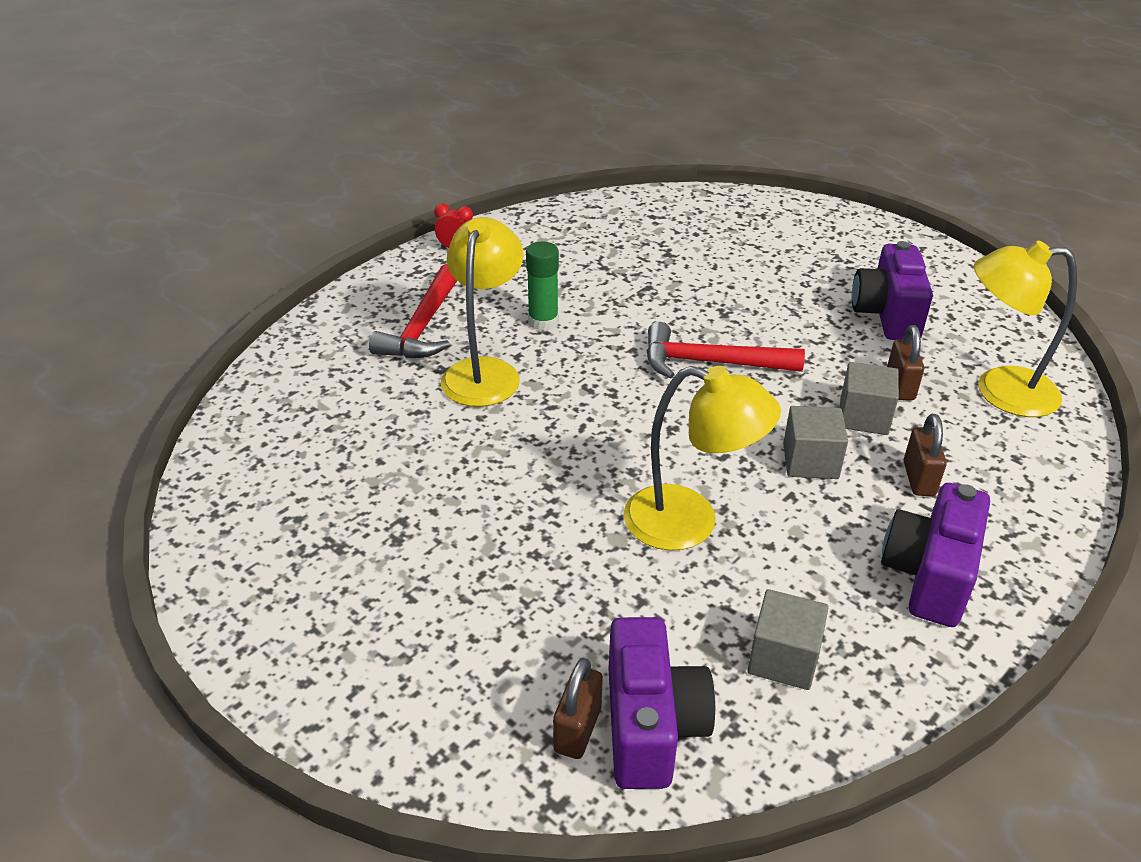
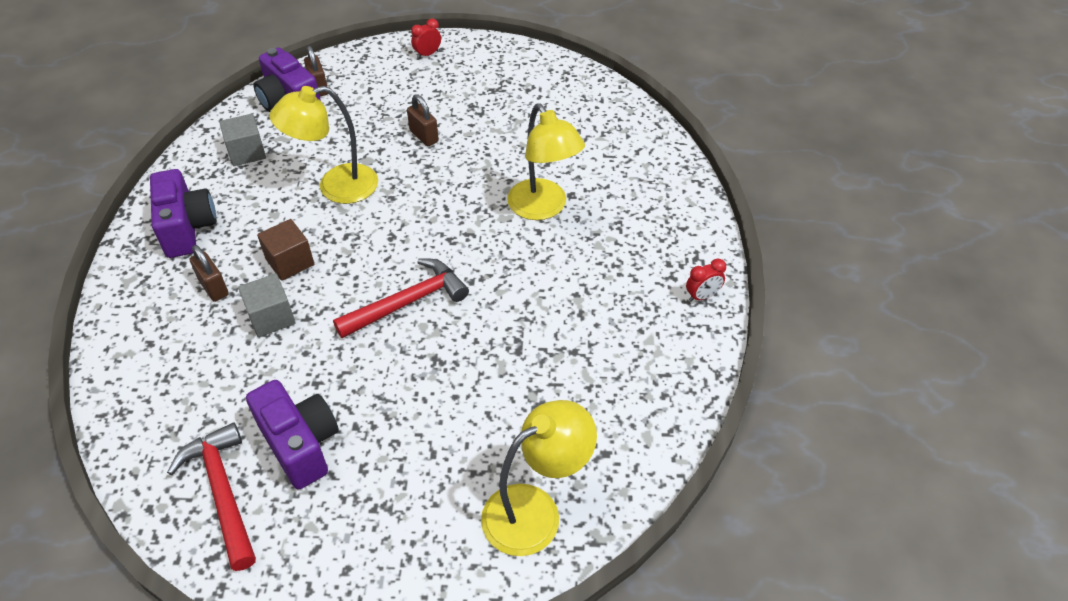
camera: 140 degrees right, 10 degrees up
red hammer [369,264,457,358] -> red hammer moved to [167,422,256,571]
green glue stick [526,242,559,331] -> none
grey cube [783,406,848,479] -> brown cube [257,219,314,281]
brown padlock [887,325,924,400] -> brown padlock moved to [407,94,439,146]
yellow lamp [974,241,1077,417] -> yellow lamp moved to [481,400,597,556]
none -> red clock [411,18,441,59]

